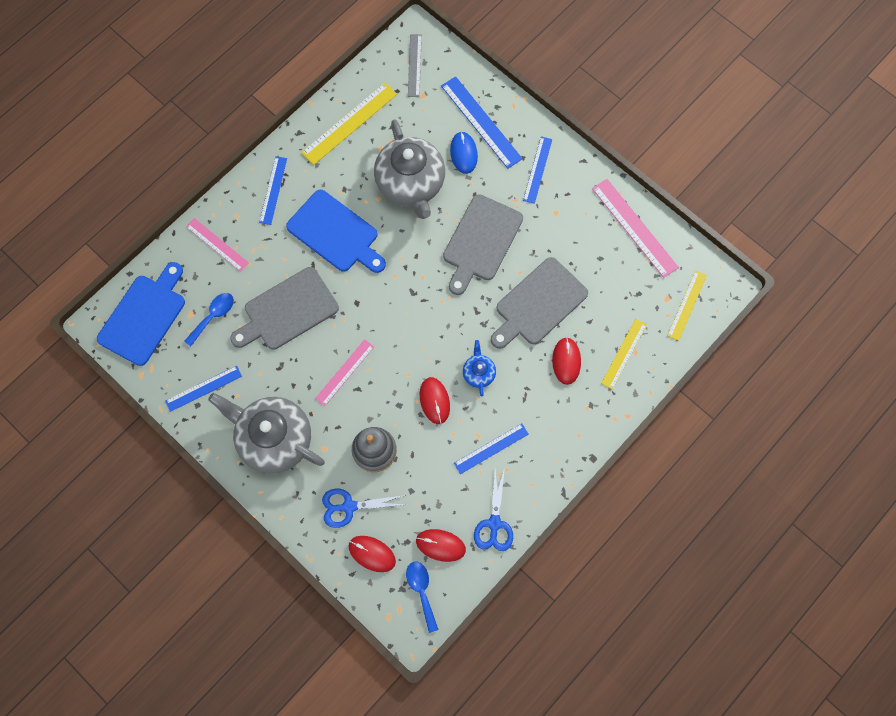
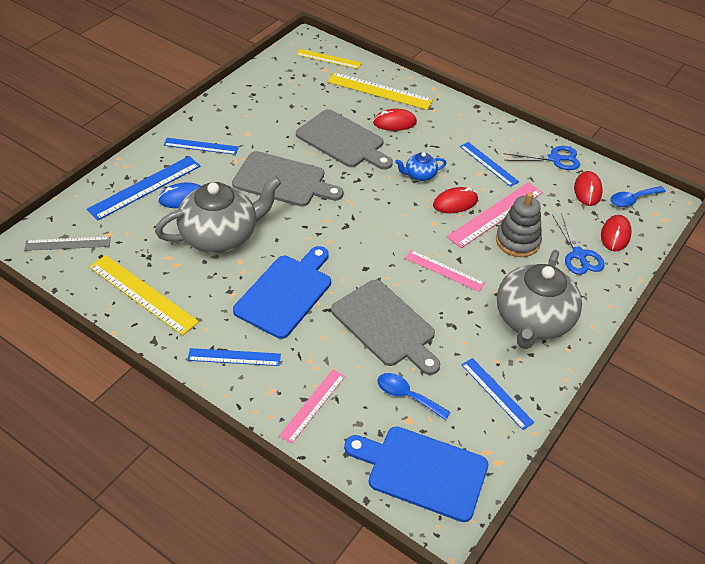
camera: 100 degrees left, 25 degrees down
pink ruler [592,179,679,278] -> pink ruler moved to [447,182,543,248]
yellow ruler [601,319,647,390] -> yellow ruler [328,72,433,110], size x1.57

